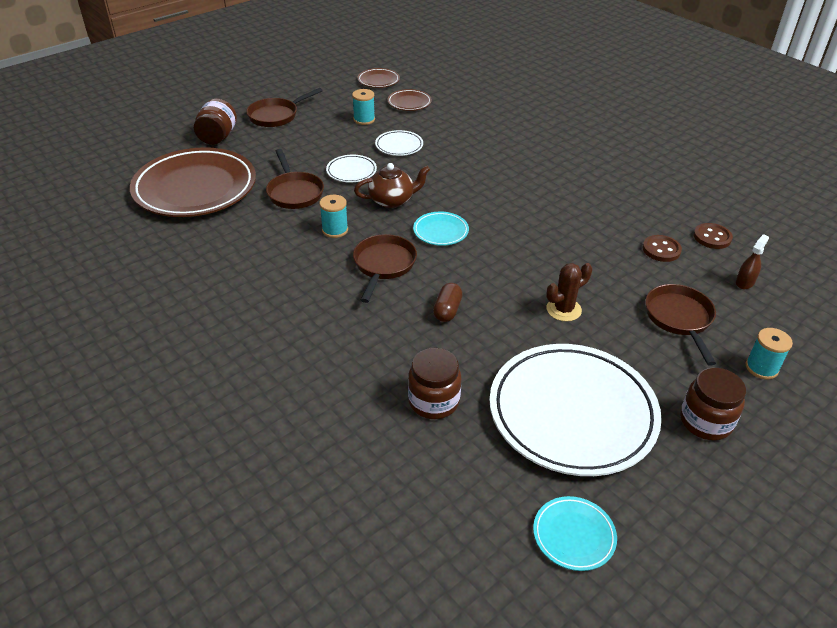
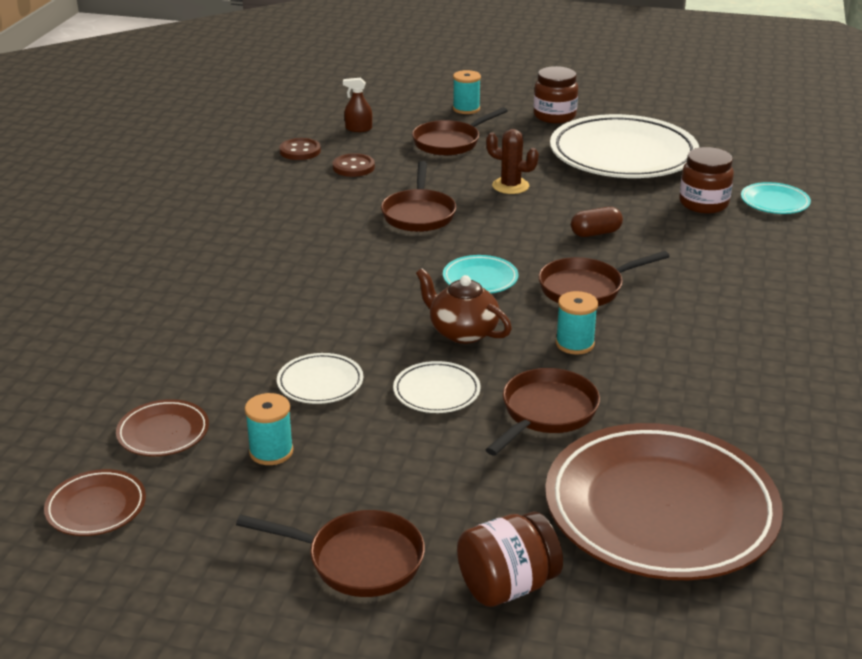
camera: 125 degrees left, 10 degrees down
turquoise plate [533,496,617,571] -> turquoise plate moved to [741,182,811,214]
none -> brown pan [381,161,456,232]

